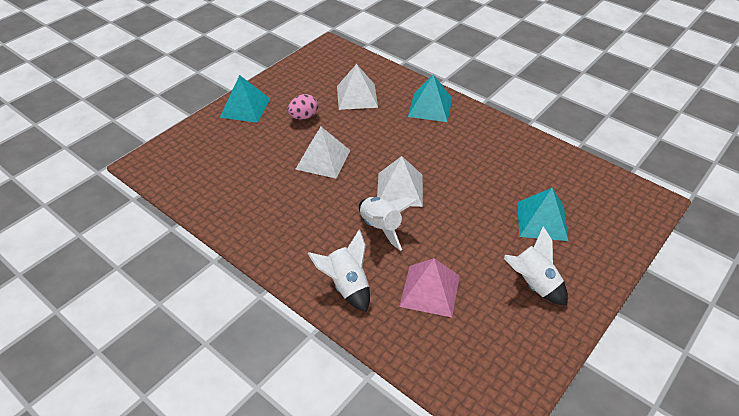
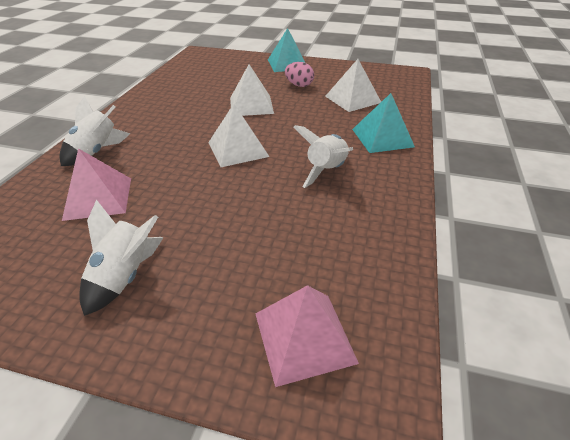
camera: 65 degrees right, 5 degrees down
white rocket [359,197,418,251] -> white rocket moved to [293,125,353,188]
turquoise pyramid [517,188,568,241] -> none
none -> pink pyramid [255,285,359,387]

